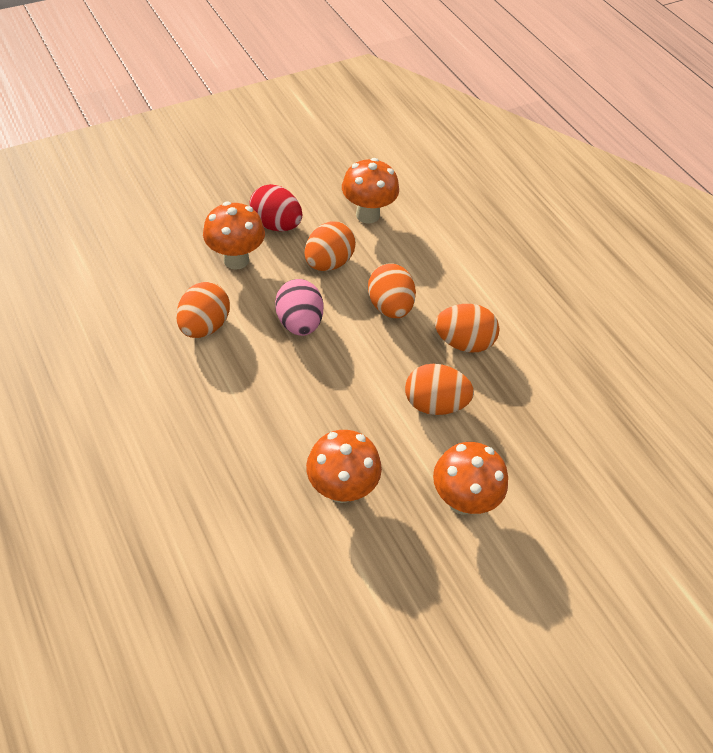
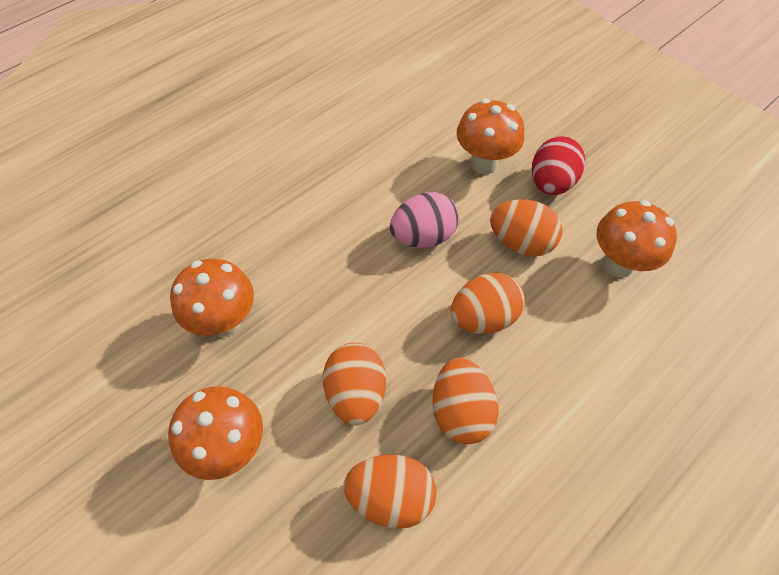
camera: 80 degrees right, 5 degrees up
orange egg [176,282,230,338] -> orange egg moved to [344,454,436,529]

